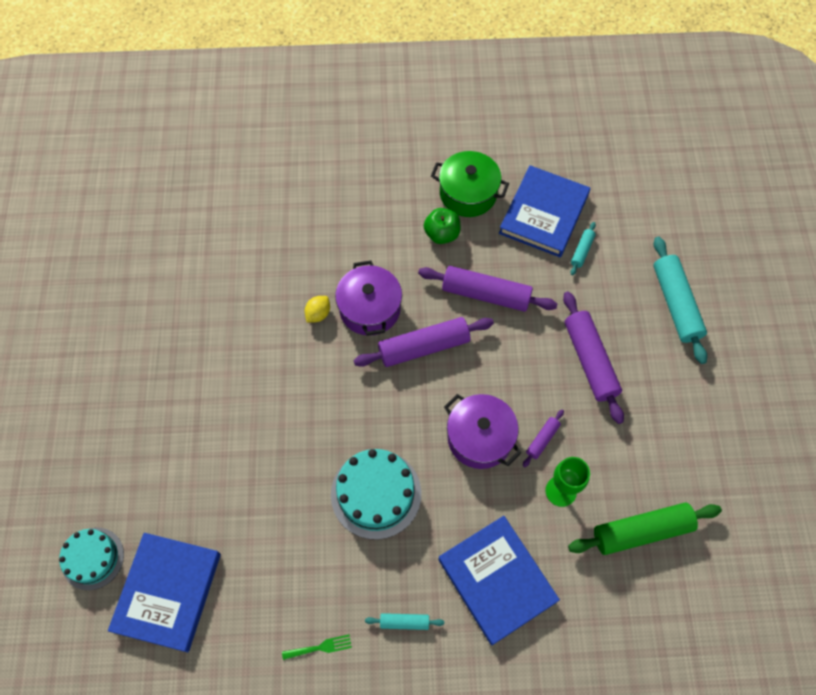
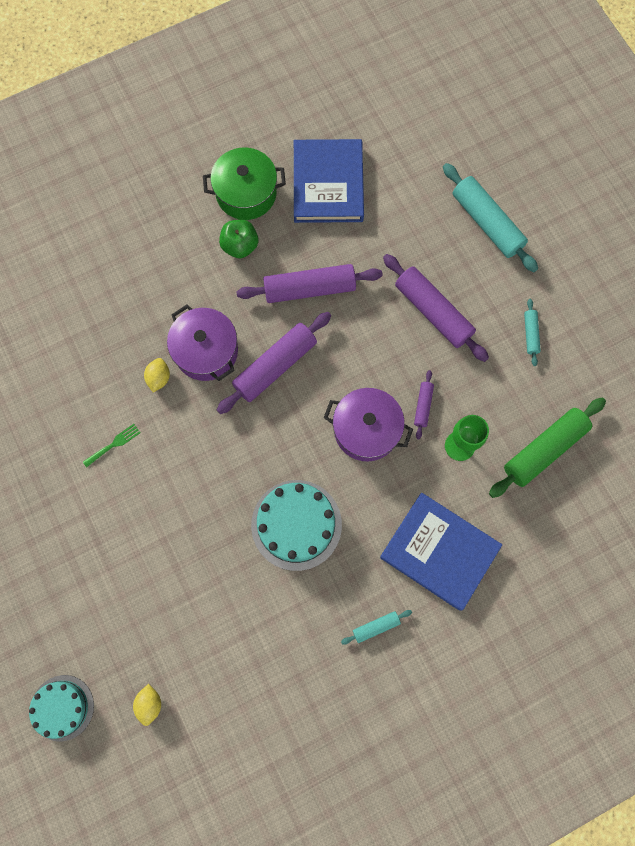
camera: 25 degrees left, 10 degrees up
blue book [108,533,221,652] -> yellow lemon [133,684,161,726]
green fork [282,634,352,660] -> green fork moved to [83,424,140,467]
turquoise rolling pin [571,222,596,275] -> turquoise rolling pin moved to [524,299,541,366]

